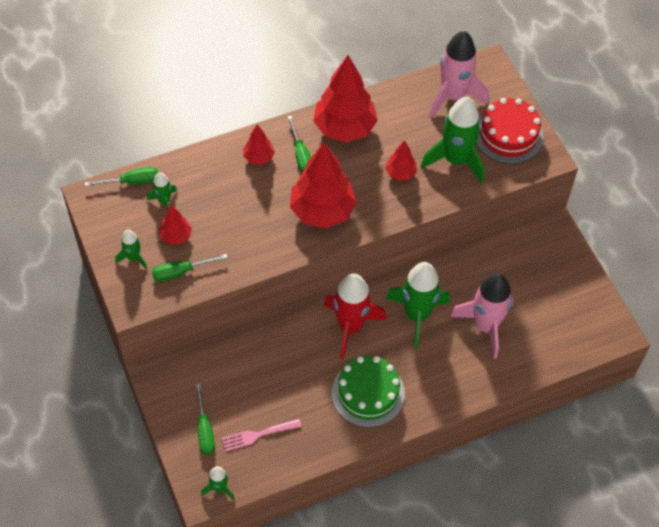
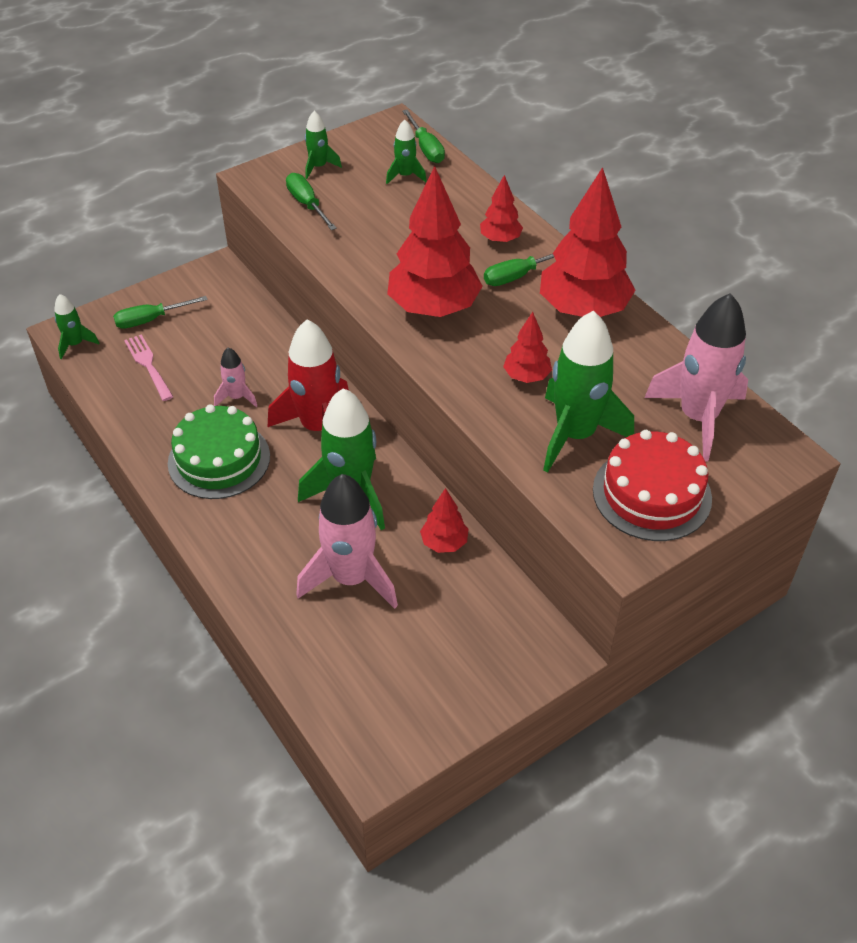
camera: 80 degrees right, 10 degrees down
red tree [159,205,192,244] -> red tree moved to [420,488,469,553]
none -> pink rocket [214,347,257,407]

